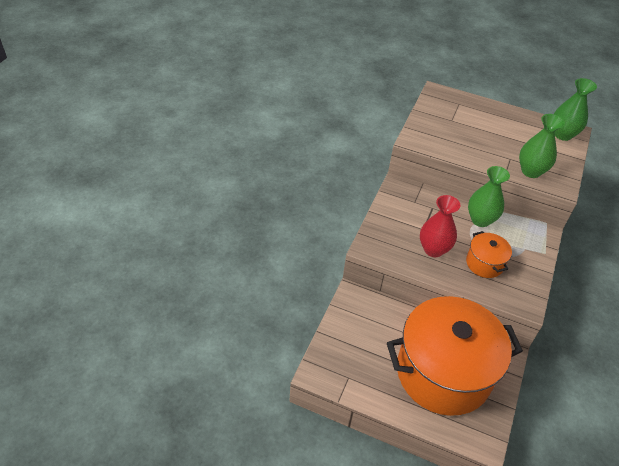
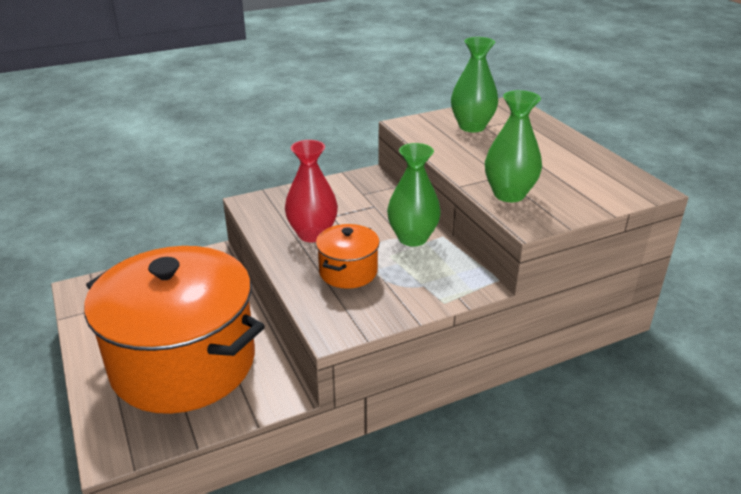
camera: 45 degrees right, 15 degrees down
green vase [554,78,597,141] -> green vase moved to [451,37,498,132]

